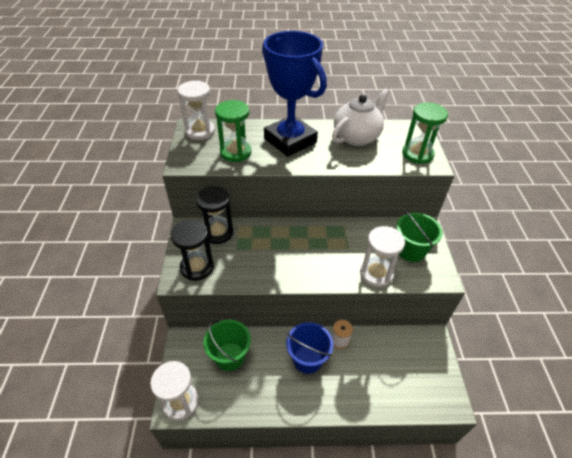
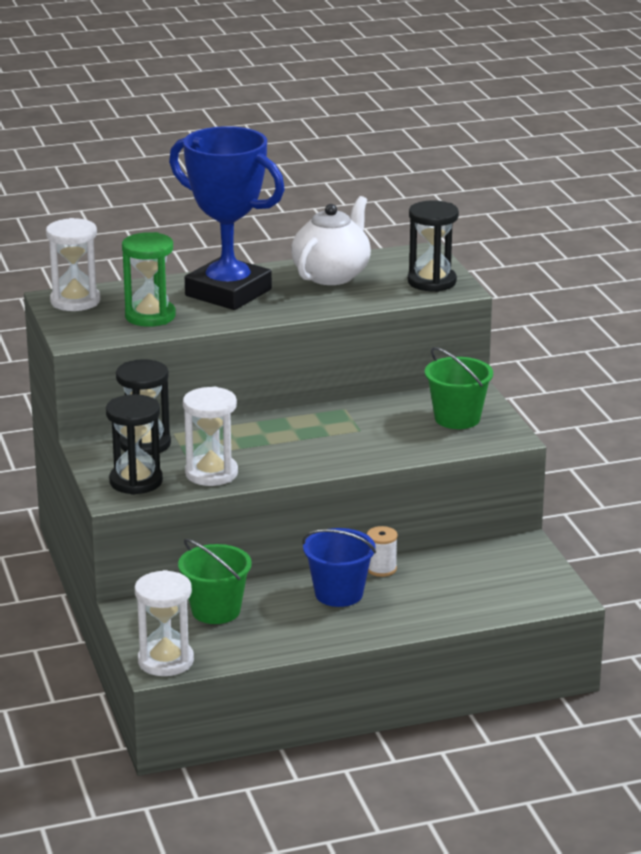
camera: 15 degrees left, 20 degrees down
white hourglass [360,226,405,287] -> white hourglass moved to [183,387,238,486]
green hourglass [402,102,448,164] -> black hourglass [408,200,459,292]

